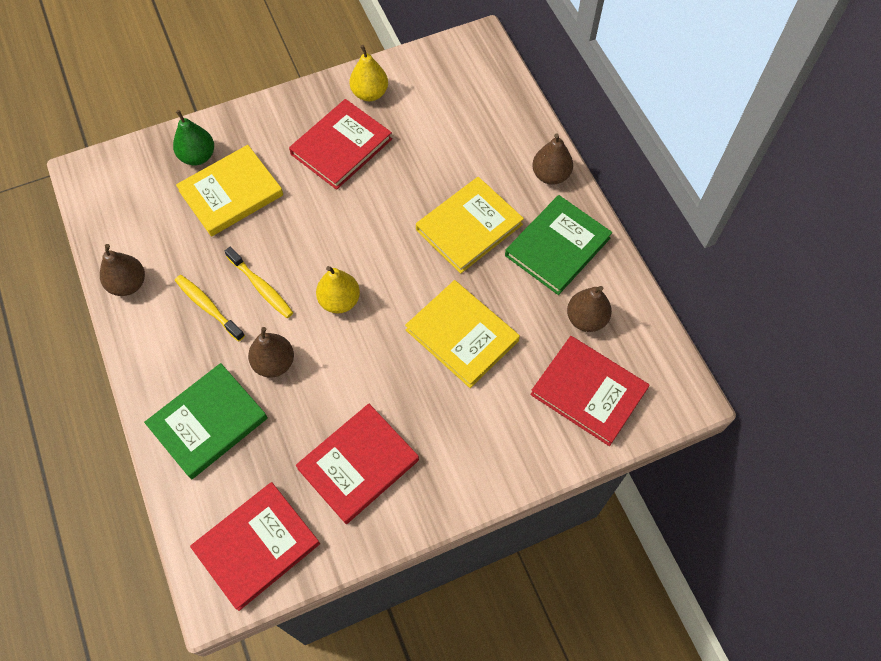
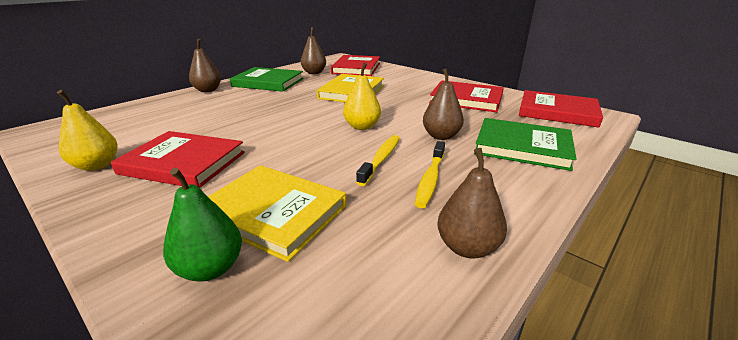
camera: 115 degrees left, 35 degrees down
yellow book [416,177,524,274] -> none

